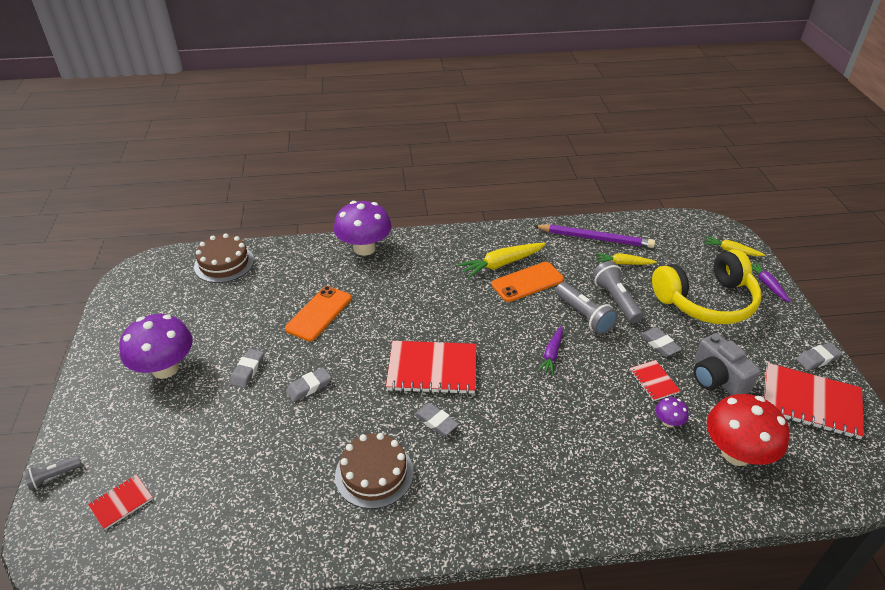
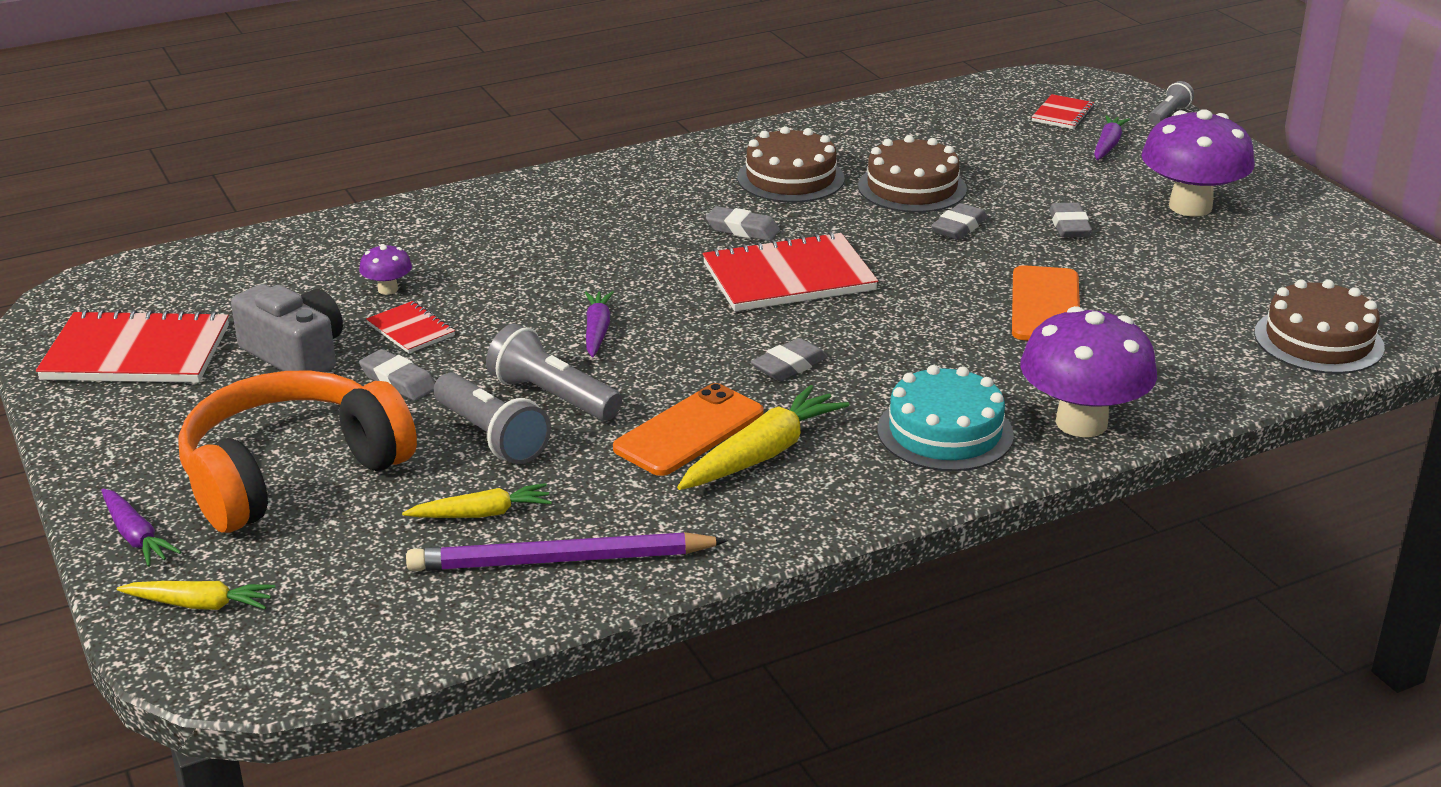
camera: 160 degrees right, 10 degrees down
yellow headphones [652,249,761,324] -> orange headphones [178,371,417,533]
red mushroom [707,394,790,466] -> none
grey eraser [796,343,843,370] -> grey eraser moved to [751,338,828,381]
none -> brown cake [858,135,967,213]
none -> turquoise cake [877,365,1014,471]
none -> purple carrot [1094,115,1130,160]

